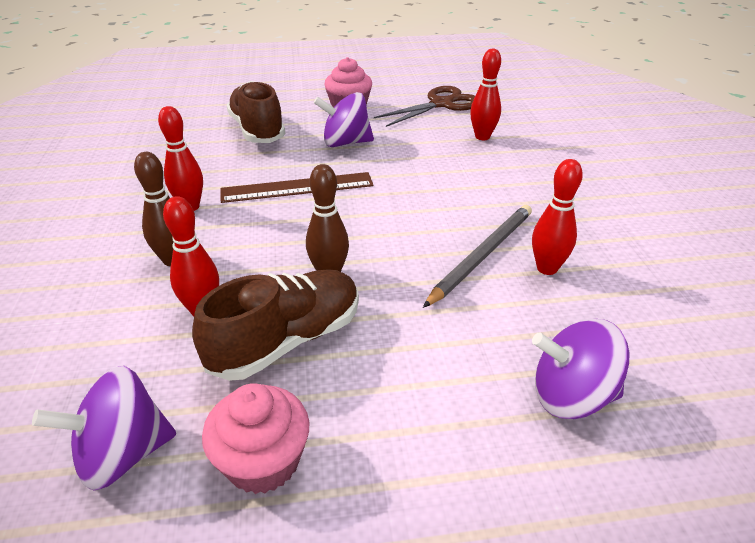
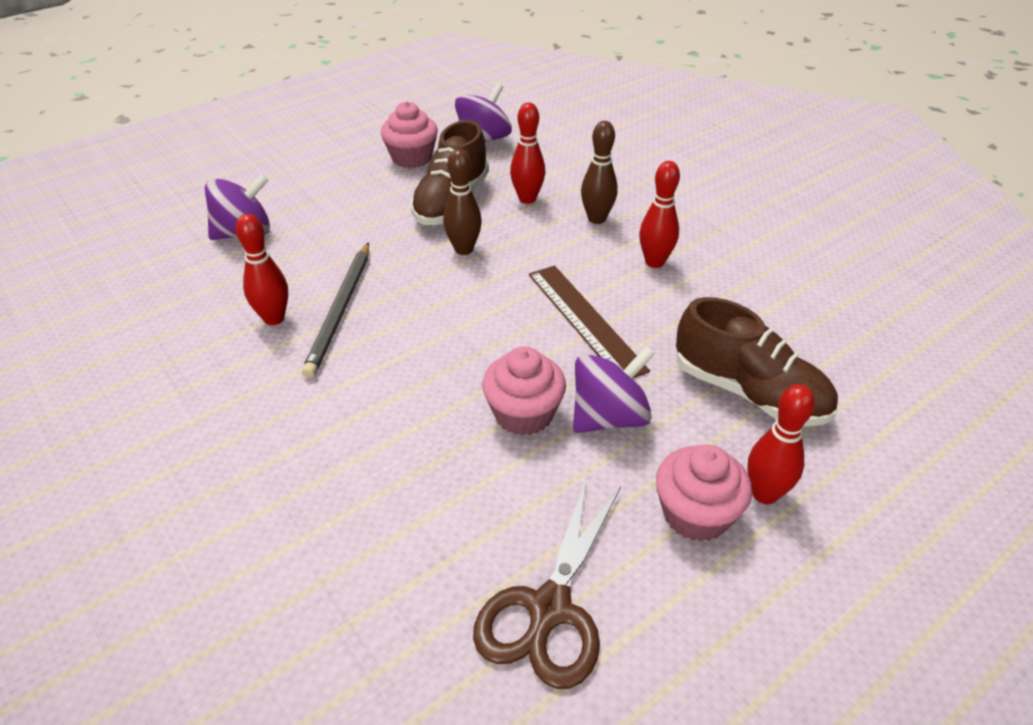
camera: 150 degrees right, 5 degrees up
brown ruler [220,172,374,203] -> brown ruler turned 75 degrees counterclockwise [529,266,650,378]
red bowling pin [470,49,501,140] -> red bowling pin moved to [747,384,815,504]
none -> pink cupcake [482,346,566,436]

